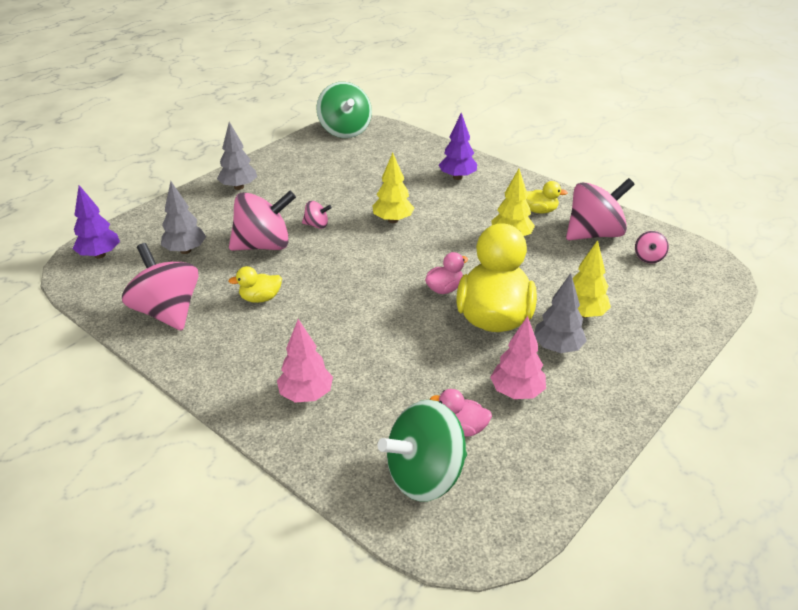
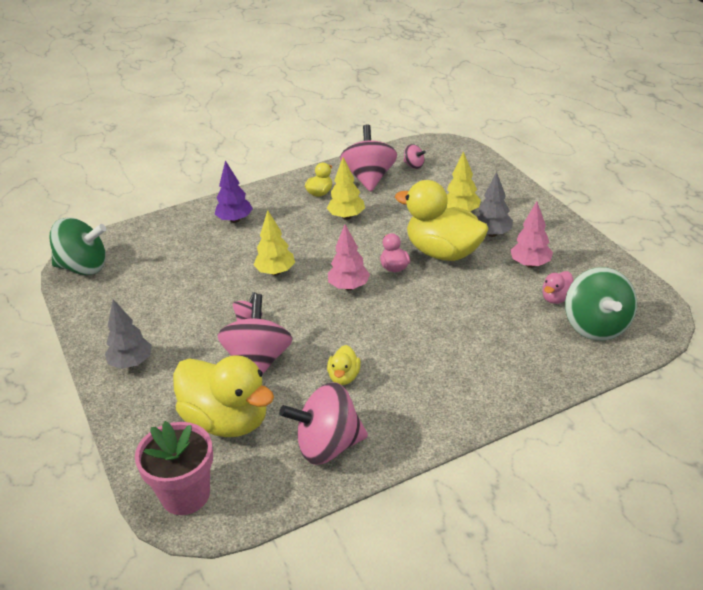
camera: 65 degrees left, 0 degrees up
purple tree [73,185,120,259] -> pink flower pot [135,421,213,515]
grey tree [161,181,206,254] -> yellow duck [173,355,274,437]
pink tree [277,319,333,402] -> pink tree moved to [328,224,370,290]

